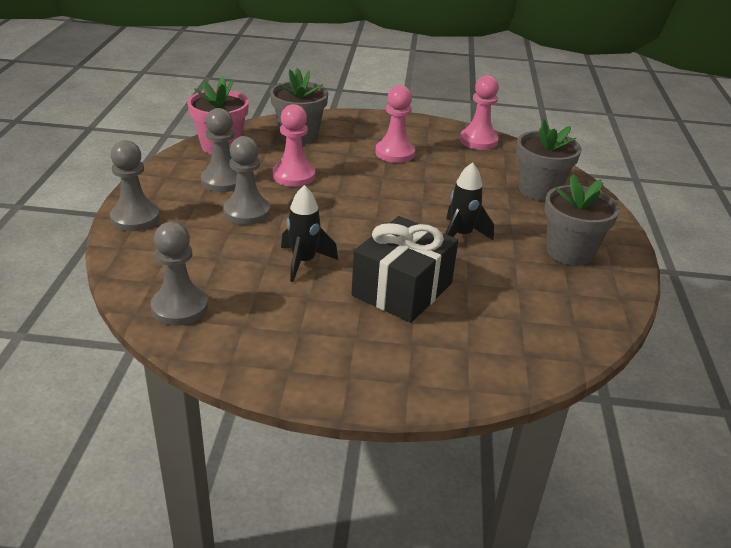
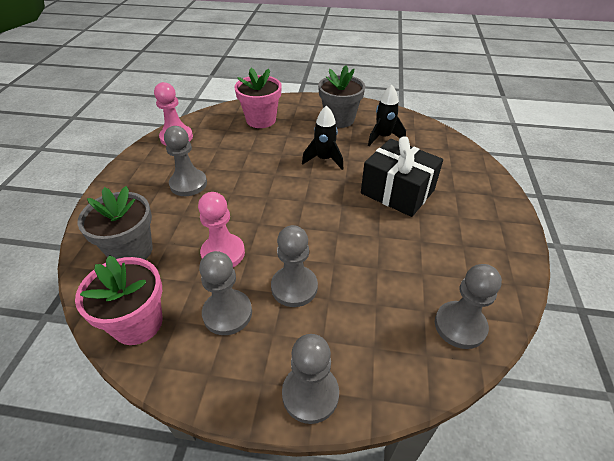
camera: 85 degrees left, 10 degrees up
black rocket [281,185,338,282] -> black rocket moved to [368,85,406,146]
pink pawn [375,85,415,163] -> grey pawn [164,126,207,196]
grey flower pot [516,119,582,201] -> pink flower pot [234,68,282,128]

